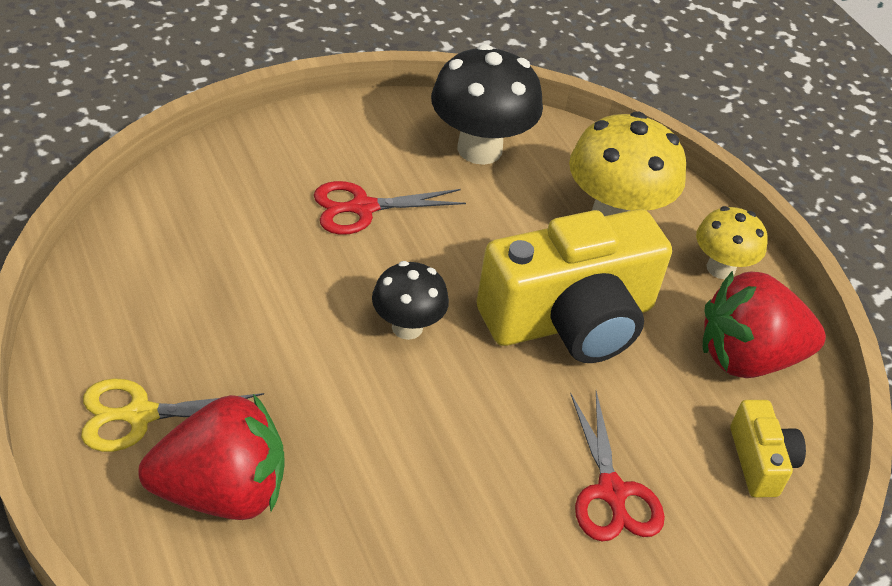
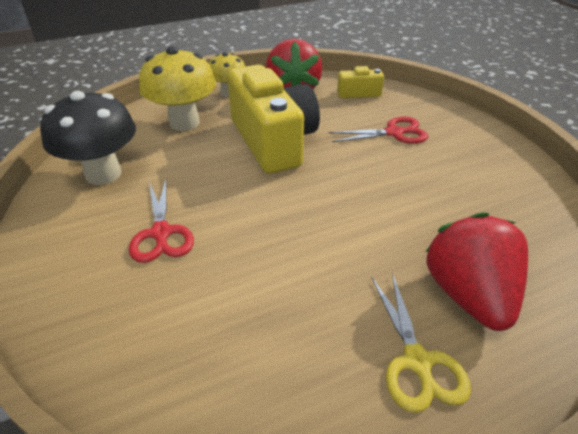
camera: 85 degrees left, 5 degrees down
black mushroom [372,261,449,340] -> none

